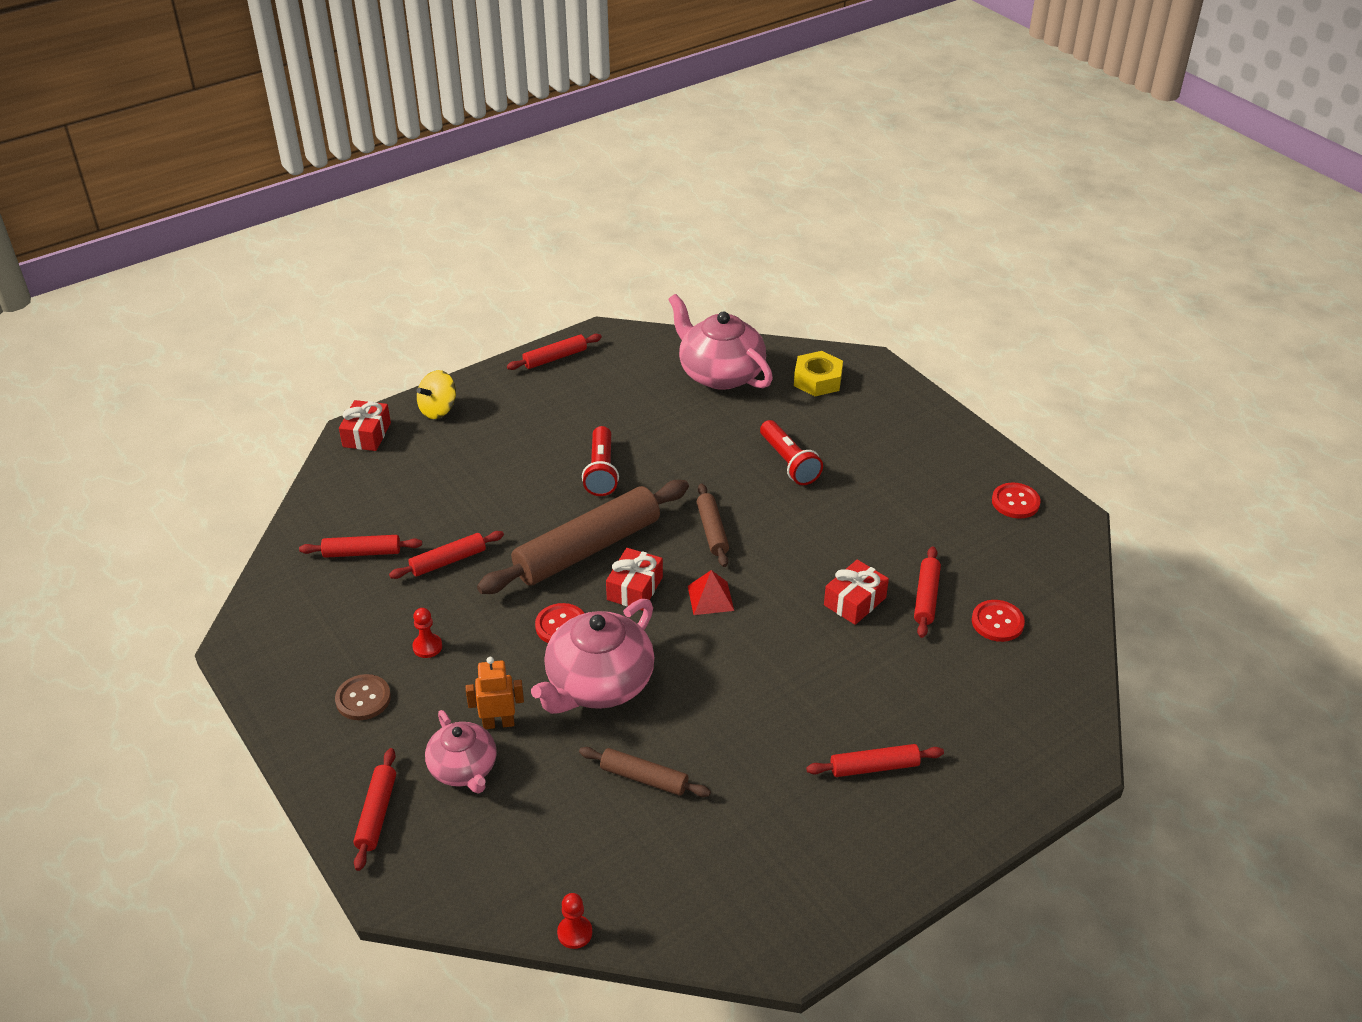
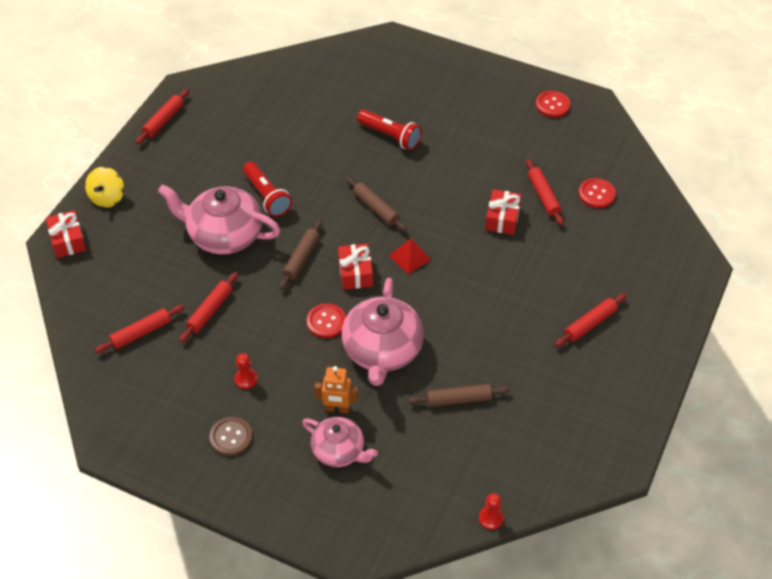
camera: 30 degrees left, 10 degrees up
red rolling pin [353,748,396,871] -> none
orange robot [466,657,524,729] -> orange robot turned 135 degrees counterclockwise [315,366,358,413]
brown rolling pin [477,480,689,594] -> brown rolling pin [279,220,322,290], size x0.48
pink teapot [668,294,773,390] -> pink teapot moved to [158,184,281,254]
yellow nut [794,351,843,396] -> none

